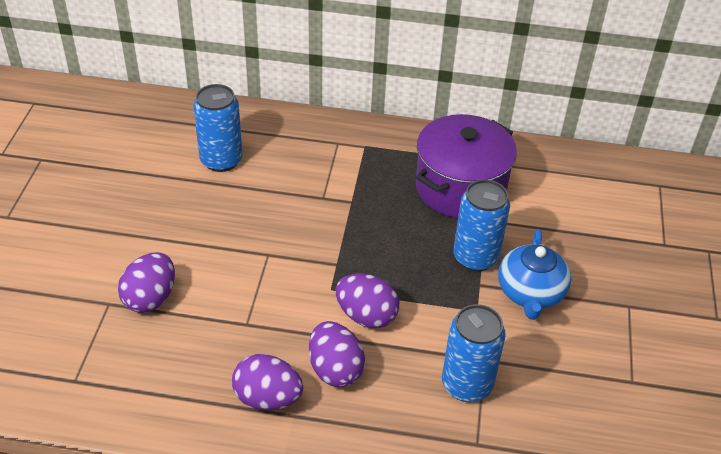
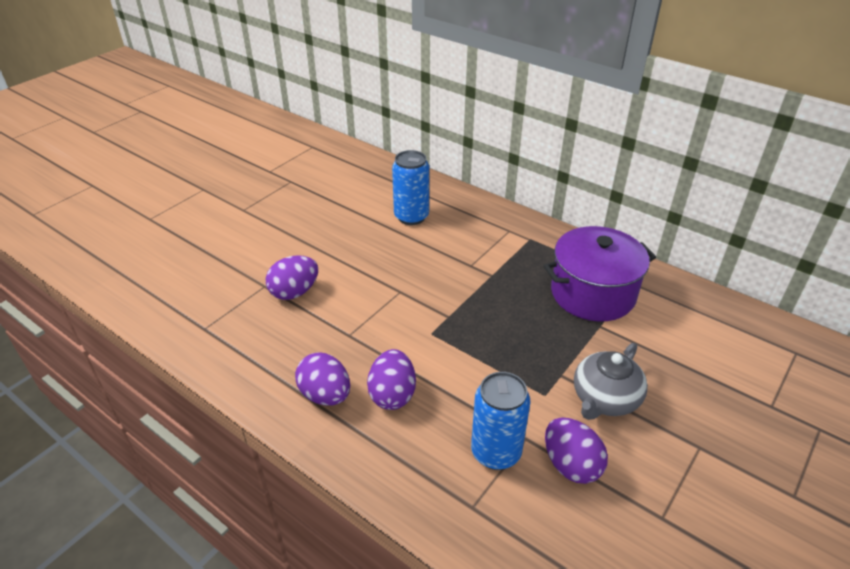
camera: 30 degrees right, 5 degrees down
purple egg [336,273,399,328] -> purple egg moved to [545,417,608,484]
blue can [453,179,510,271] -> none
blue teapot [498,229,571,320] -> grey teapot [574,343,648,420]

